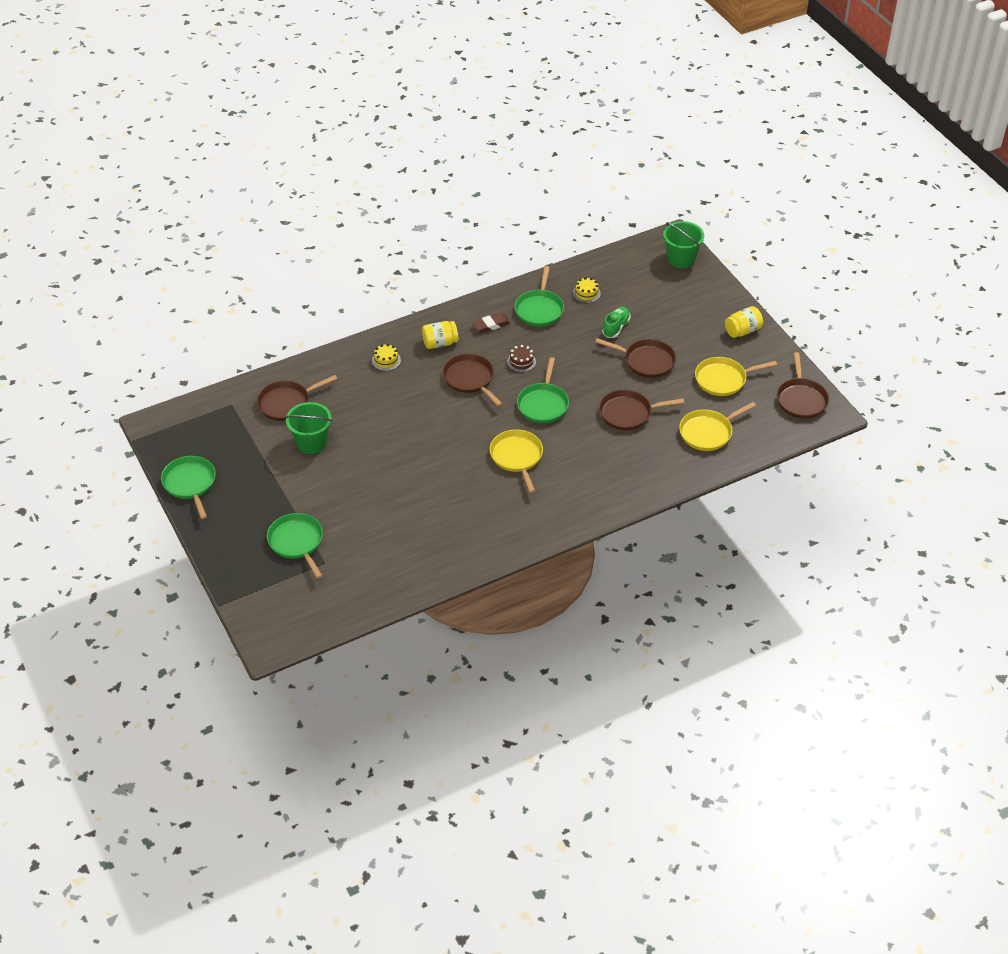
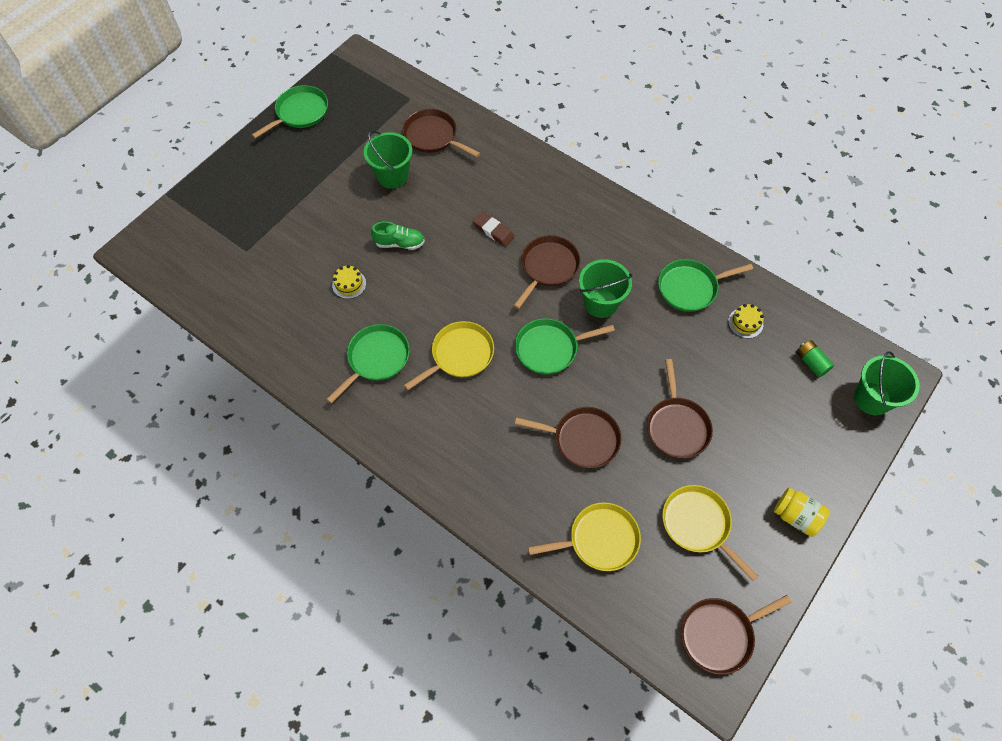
camera: 65 degrees right, 15 degrees up
green pan [267,513,323,579] -> green pan moved to [326,324,410,403]
yellow cake [372,344,401,371] -> yellow cake moved to [332,265,366,299]
yellow jar [422,321,458,349] -> none
brown eraser [472,313,510,333] -> brown eraser moved to [472,212,515,247]
brown cake [507,345,536,372] -> green bucket [579,259,633,318]
brown pan [599,390,684,430] -> brown pan turned 135 degrees clockwise [515,407,622,468]
green shoe [602,306,631,338] -> green shoe moved to [371,221,425,250]
yellow pan [679,402,756,451] -> yellow pan turned 135 degrees clockwise [528,502,641,571]
none -> green battery [796,340,834,378]

